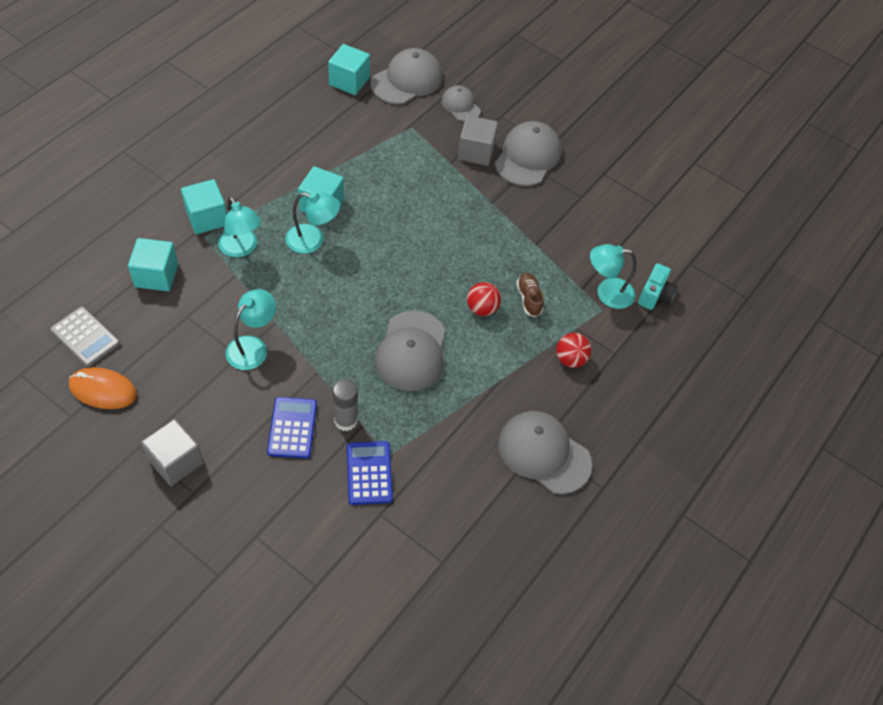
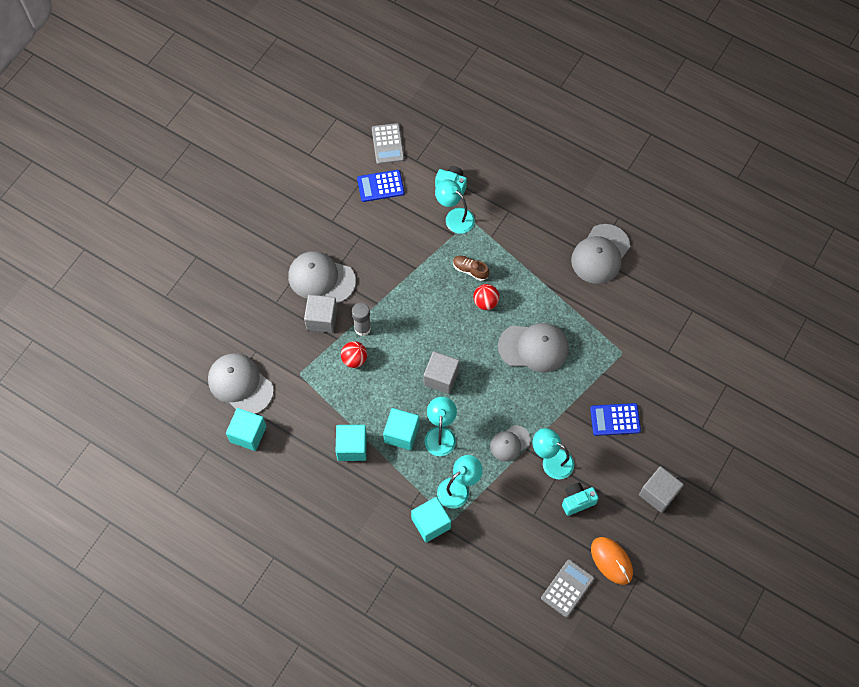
camera: 90 degrees left, 10 degrees up
orange mouse [69,367,137,409] -> orange mouse turned 45 degrees counterclockwise [591,537,633,585]
turquoise cube [128,238,178,291] -> turquoise cube moved to [336,425,367,461]
grey glue stick [332,379,358,431] -> grey glue stick moved to [352,303,371,336]
blue calculator [347,441,393,505] -> blue calculator moved to [357,170,404,202]
grey cap [441,85,481,122] -> grey cap moved to [490,425,531,462]
brown shoe [517,272,544,317] -> brown shoe turned 45 degrees clockwise [453,256,489,281]
red ball [556,333,591,368] -> red ball moved to [341,341,367,368]
turquoise lamp [590,244,636,309] -> turquoise lamp turned 135 degrees clockwise [435,179,475,234]
none -> grey calculator [372,123,404,164]
none -> grey cube [424,351,460,394]
none -> turquoise camera [562,483,599,516]

